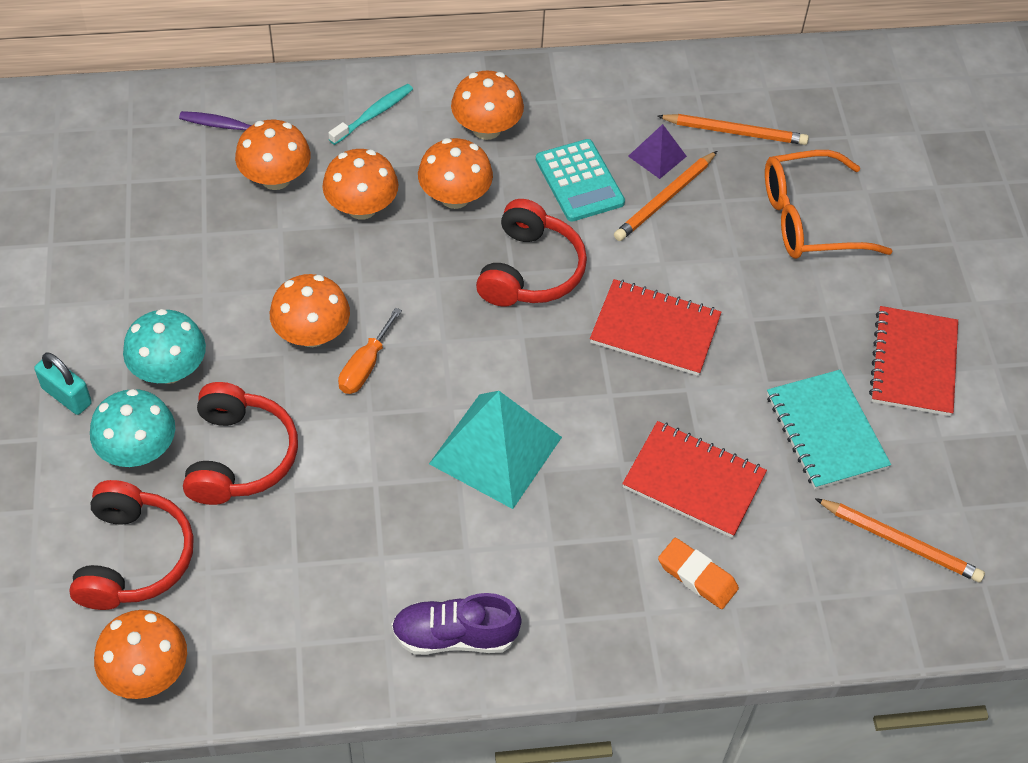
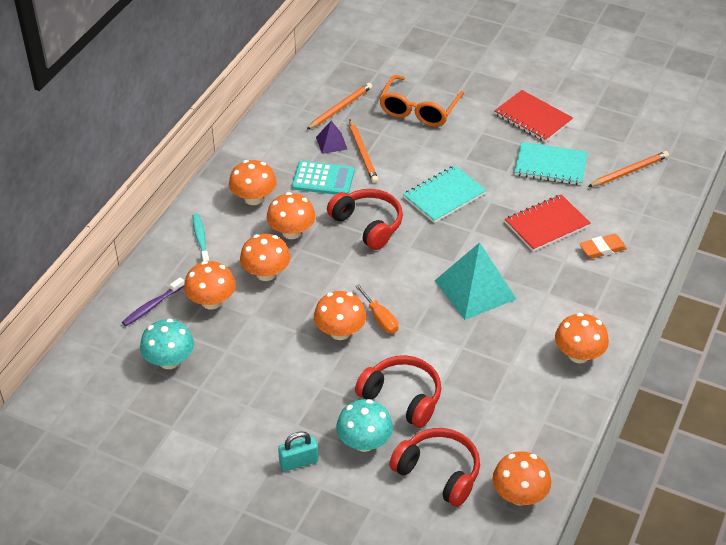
camera: 55 degrees left, 10 degrees down
turquoise mushroom [123,309,206,384] -> turquoise mushroom moved to [140,319,194,369]
purple shoe [391,593,522,655] -> orange mushroom [555,313,609,363]
red notebook [590,279,722,376] -> turquoise notebook [403,165,487,223]

